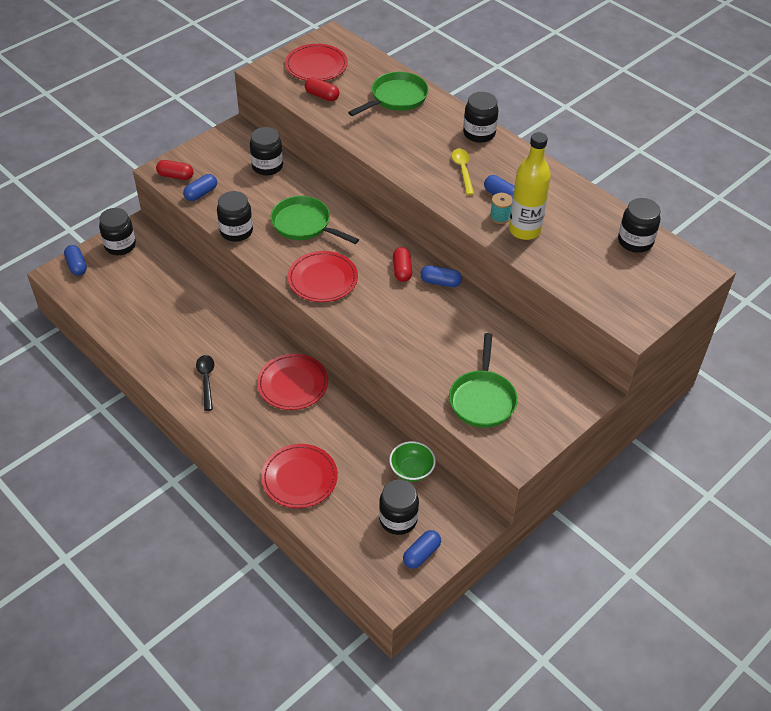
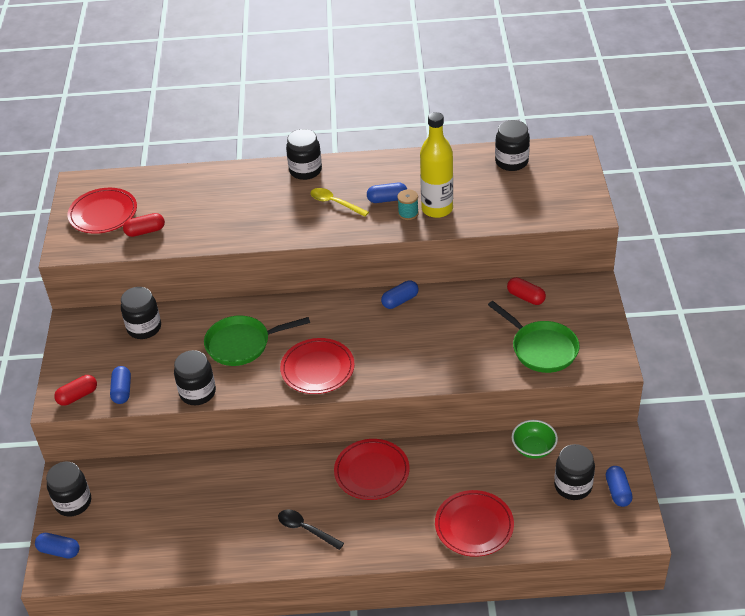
camera: 45 degrees left, 5 degrees down
green pan [348,72,429,116] -> none
red capsule [393,247,412,282] -> red capsule moved to [507,277,546,305]

